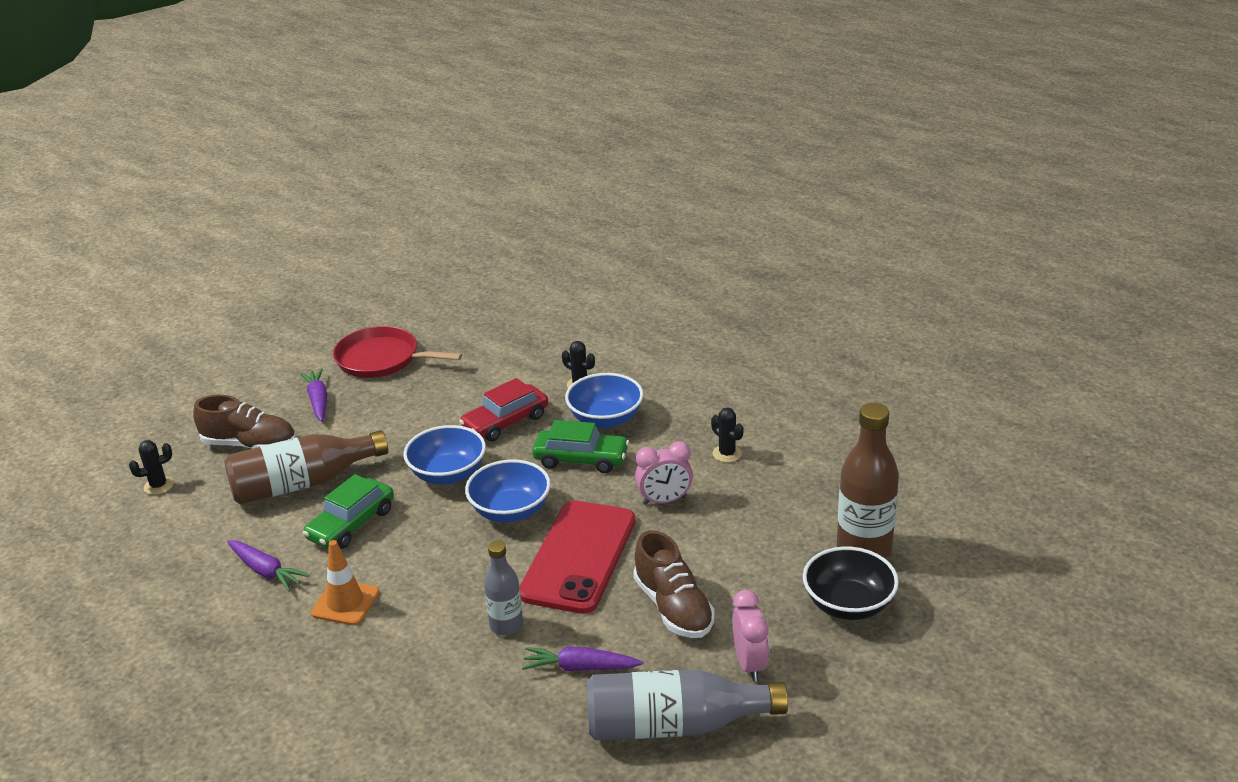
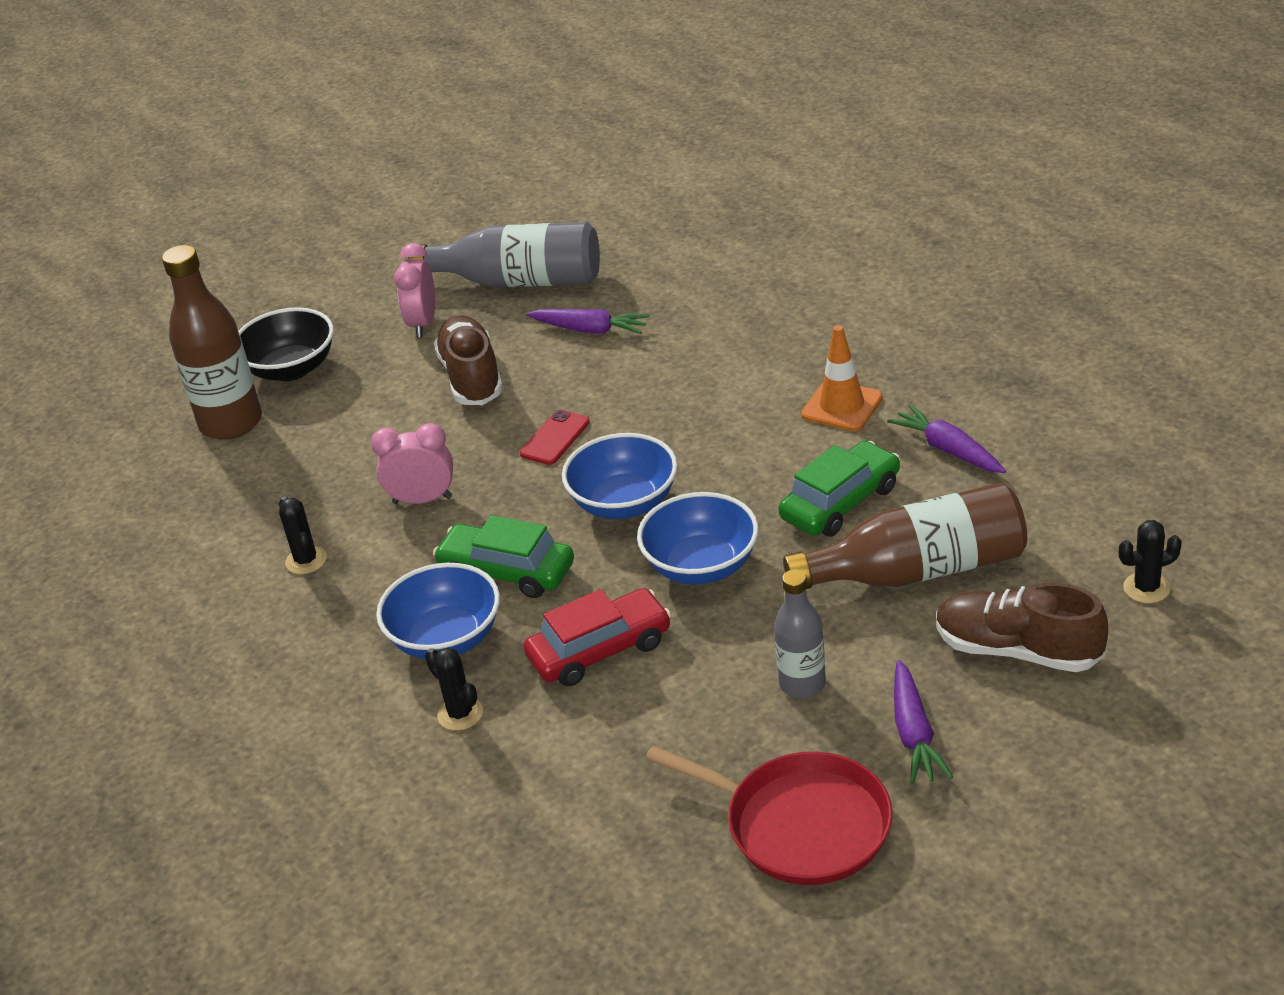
camera: 165 degrees left, 5 degrees up
grey bottle [484,541,523,635] -> grey bottle moved to [774,569,826,698]
red phone [520,500,636,614] -> red phone [520,410,590,465], size x0.42

